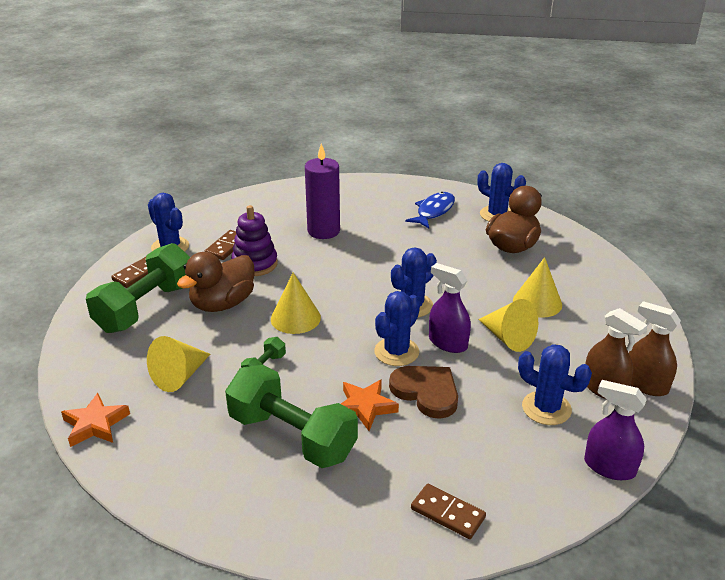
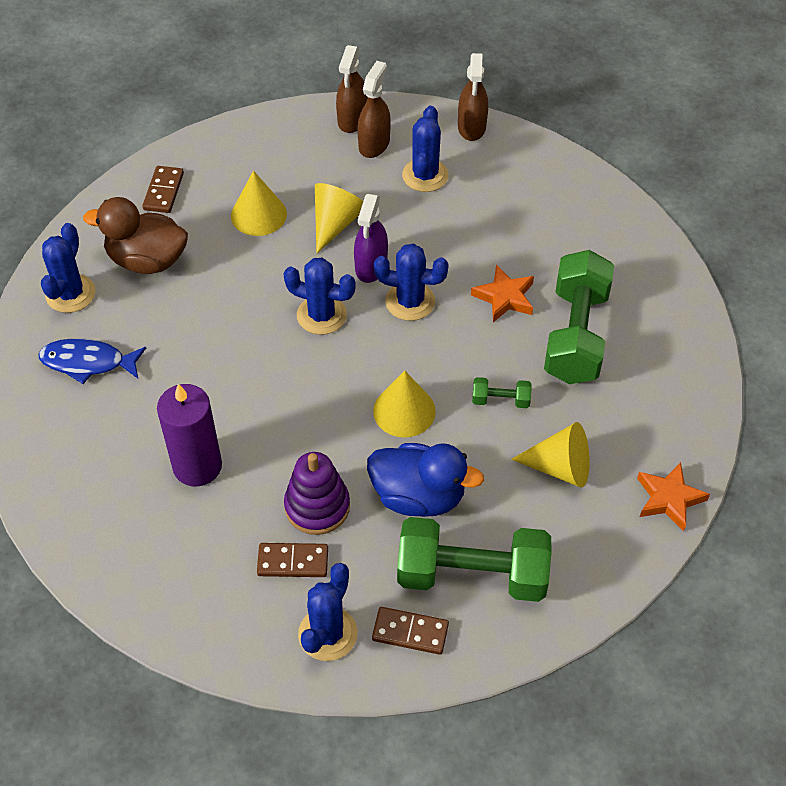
camera: 115 degrees left, 20 degrees up
brown duck [177,252,255,312] -> blue duck [367,443,484,517]
brown heart [389,366,458,419] -> none
brown domino [411,484,486,539] -> brown domino moved to [142,166,184,213]
purple spray bottle [584,380,647,480] -> brown spray bottle [458,53,488,141]

